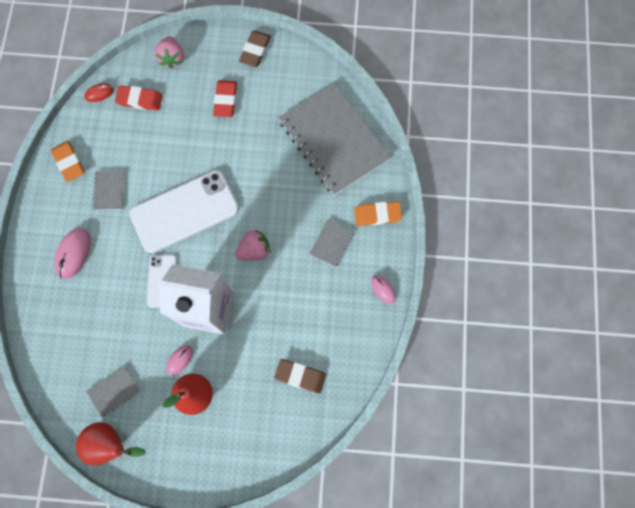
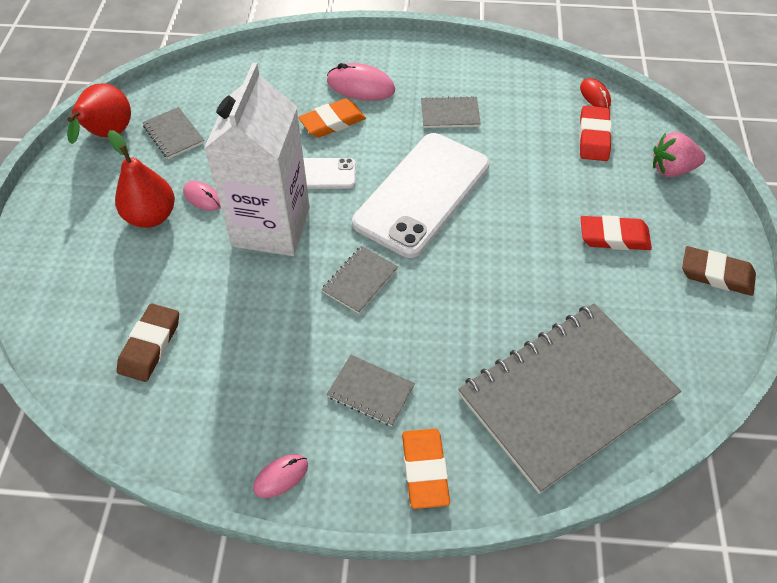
camera: 90 degrees right, 20 degrees down
orange eraser [51,141,84,182] -> orange eraser moved to [298,98,366,138]
white phone [129,170,239,253] -> white phone turned 60 degrees clockwise [352,133,490,258]
pink strawberry [235,229,271,260] -> grey notebook [321,246,398,314]

